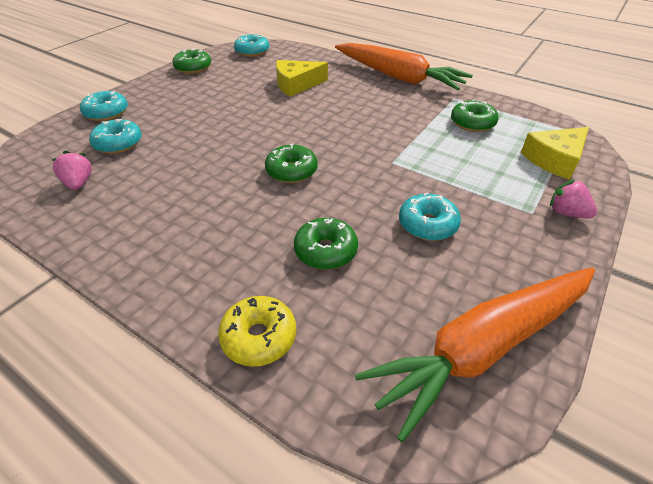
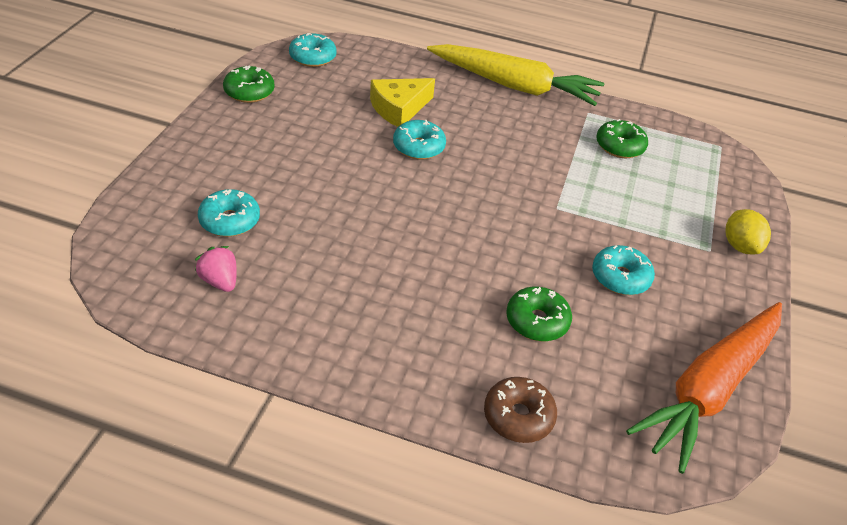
camera: 20 degrees left, 0 degrees up
turquoise donut [80,91,128,121] -> turquoise donut moved to [393,120,446,160]
yellow donut [218,296,296,367] -> brown donut [484,377,557,443]
green donut [265,143,318,183] -> none
orange carrot [335,43,473,90] -> yellow carrot [427,44,604,106]
yellow cheese [521,127,589,180] -> none
pink strawberry [550,179,597,219] -> yellow lemon [725,209,771,255]

